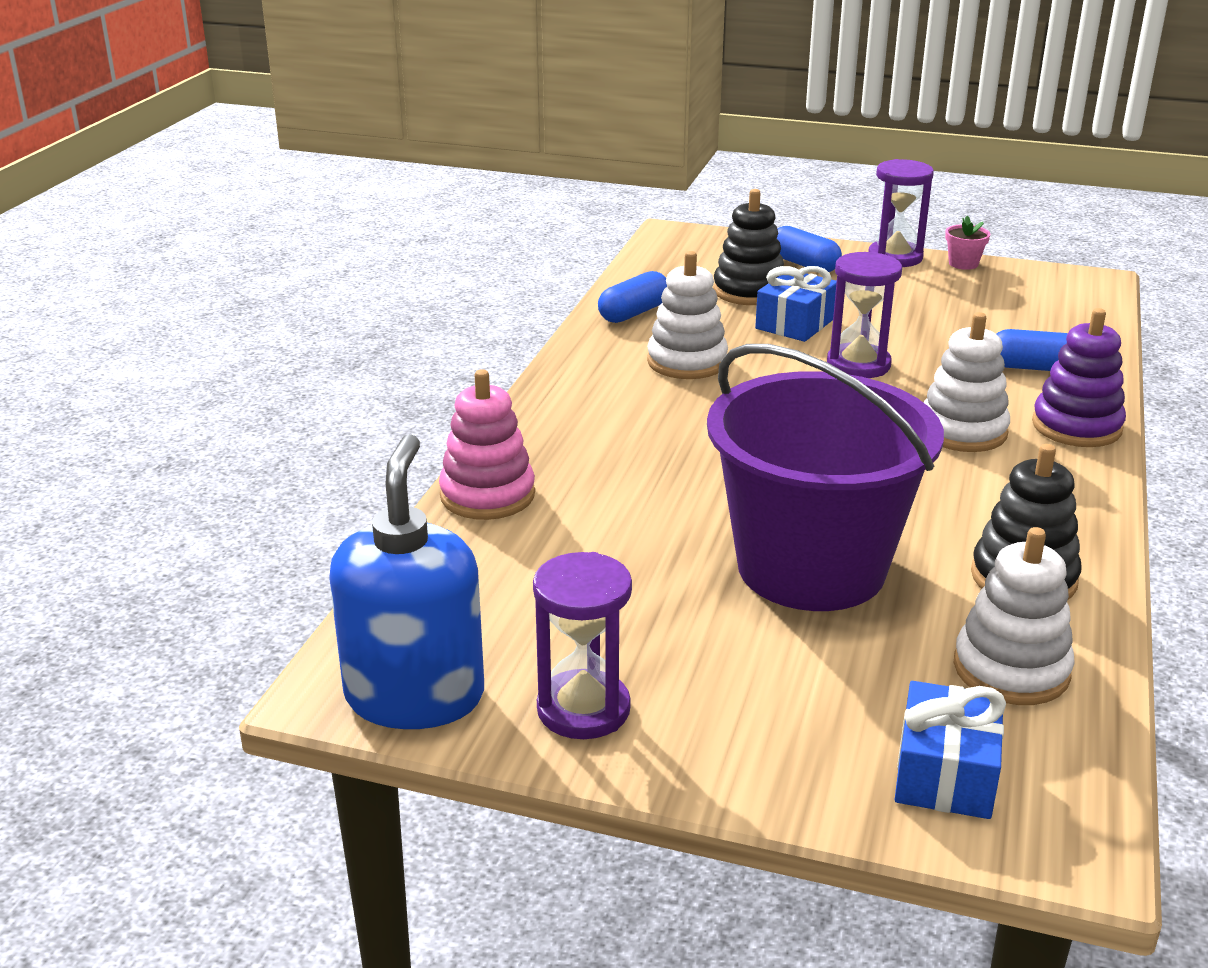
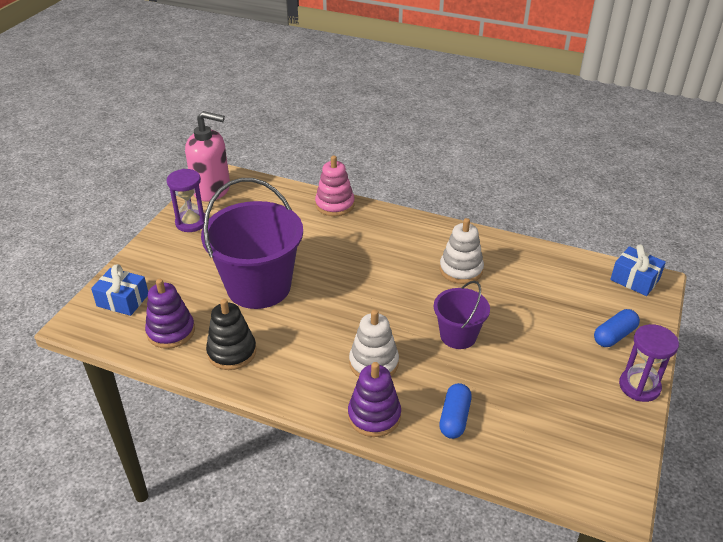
camera: 95 degrees right, 10 degrees up
blue soap dispenser [329,434,484,729] -> pink soap dispenser [185,111,230,202]
blue capsule [598,271,667,323] -> none
black stacking toy [713,189,784,305] -> none
blue gift [755,266,837,342] -> blue gift moved to [610,245,666,296]
purple hourglass [827,252,902,378] -> purple bucket [434,281,490,349]
pink flower pot [945,216,990,270] -> none
white stacking toy [954,527,1075,705] -> purple stacking toy [145,279,195,349]

